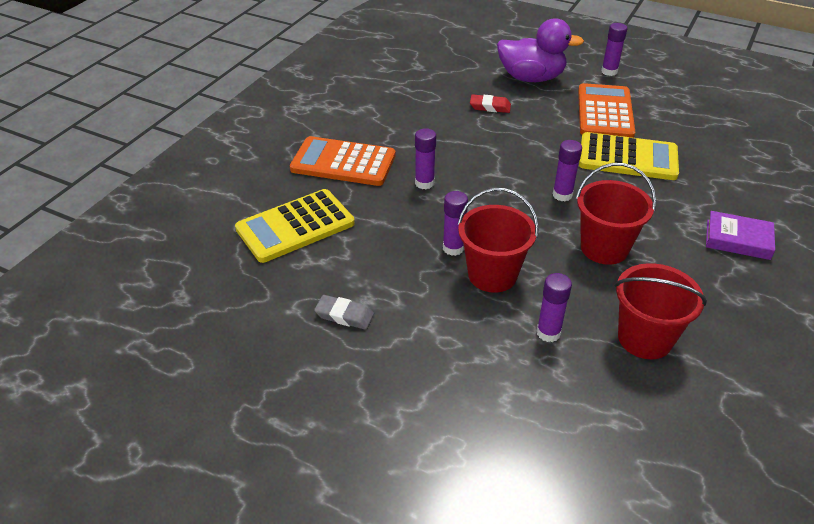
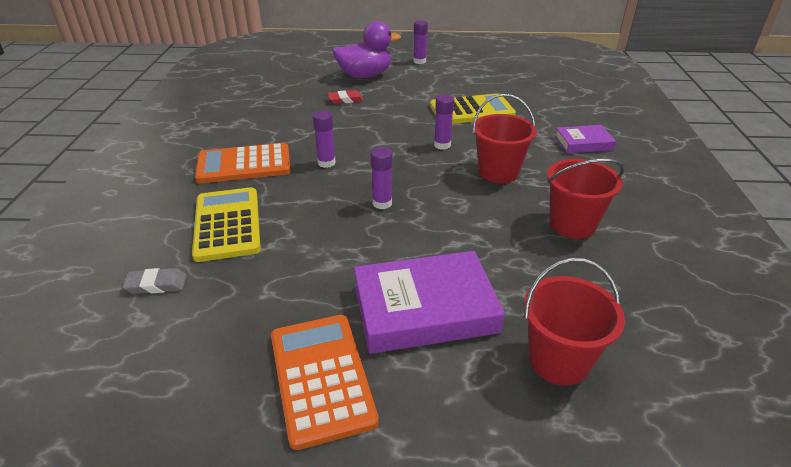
camera: 25 degrees left, 5 degrees down
yellow calculator [235,189,355,263] -> yellow calculator turned 135 degrees clockwise [192,187,261,262]
grey eraser [314,295,374,330] -> grey eraser moved to [122,268,187,294]
red bucket [458,188,539,293] -> red bucket moved to [523,258,625,386]
purple glue stick [537,273,572,342] -> none
orange calculator [578,83,635,138] -> orange calculator moved to [271,315,379,450]
none -> purple book [354,251,505,354]

